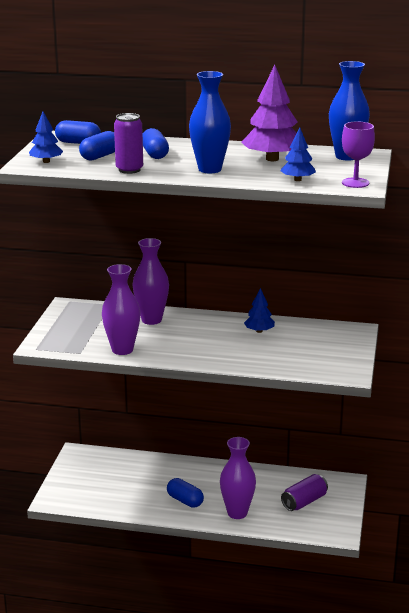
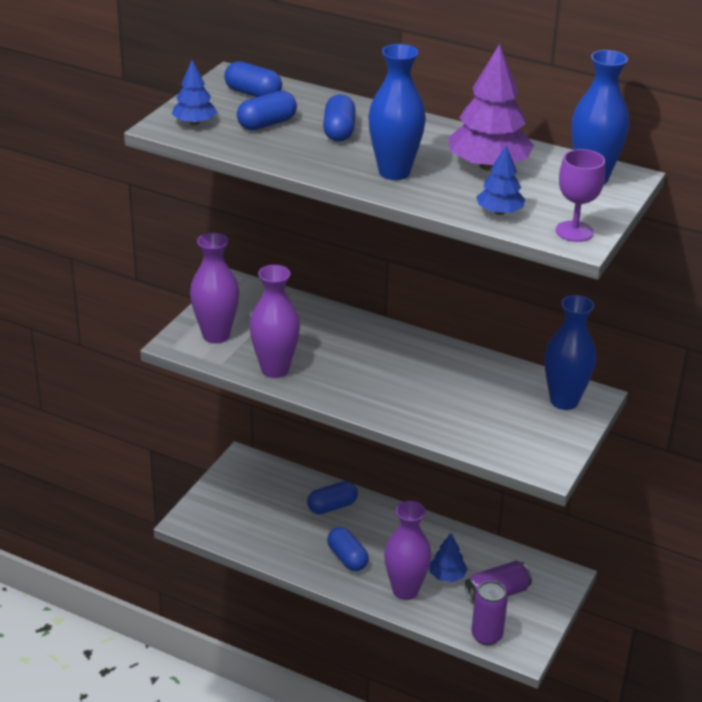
camera: 15 degrees right, 10 degrees up
purple can [114,113,143,174] -> purple can moved to [471,581,508,645]
purple vase [132,238,169,325] -> purple vase moved to [190,232,239,343]
blue tree [244,288,275,333] -> blue tree moved to [430,533,468,582]
none -> blue capsule [307,481,358,514]
none -> blue vase [544,295,596,410]

